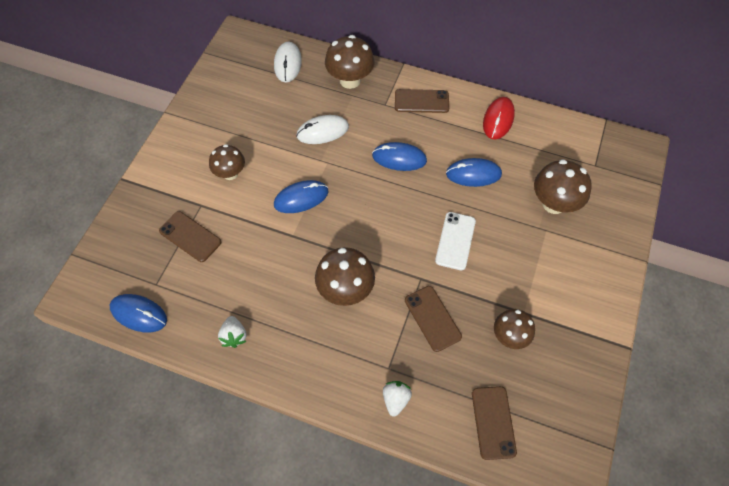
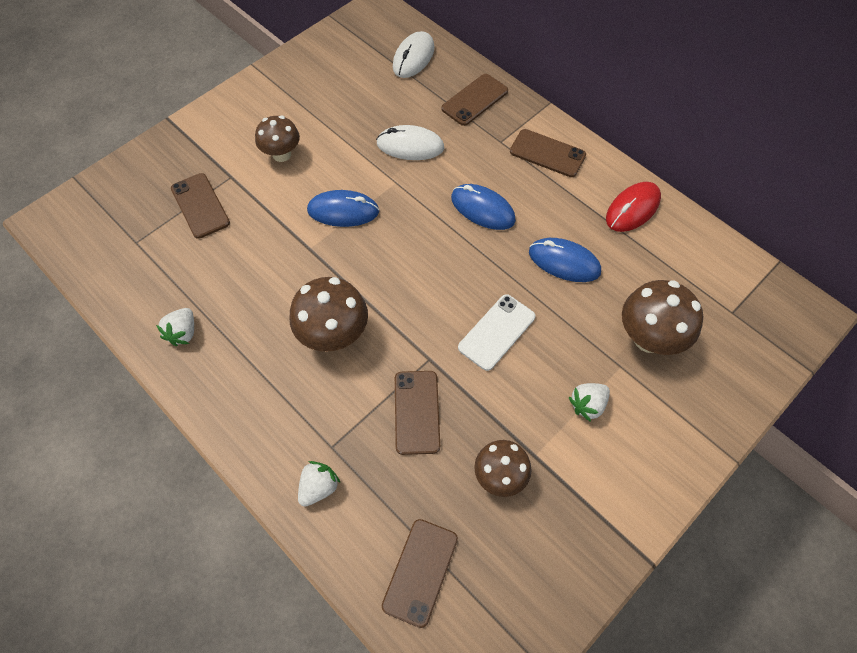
camera: 25 degrees right, 0 degrees up
blue mouse [110,294,167,332] -> none
brown mushroom [325,35,374,89] -> brown phone [441,74,508,126]
none -> white strawberry [568,383,610,422]

